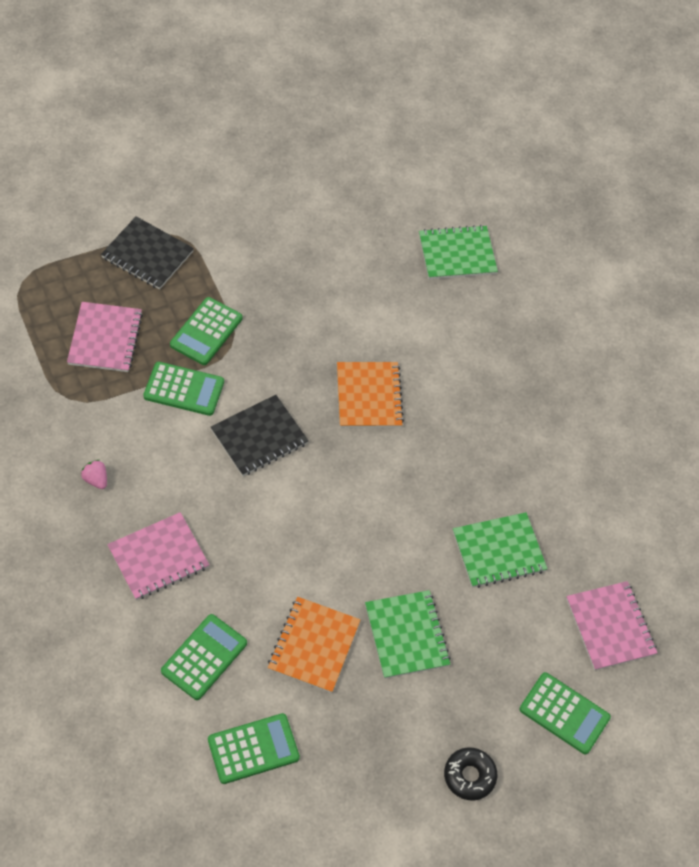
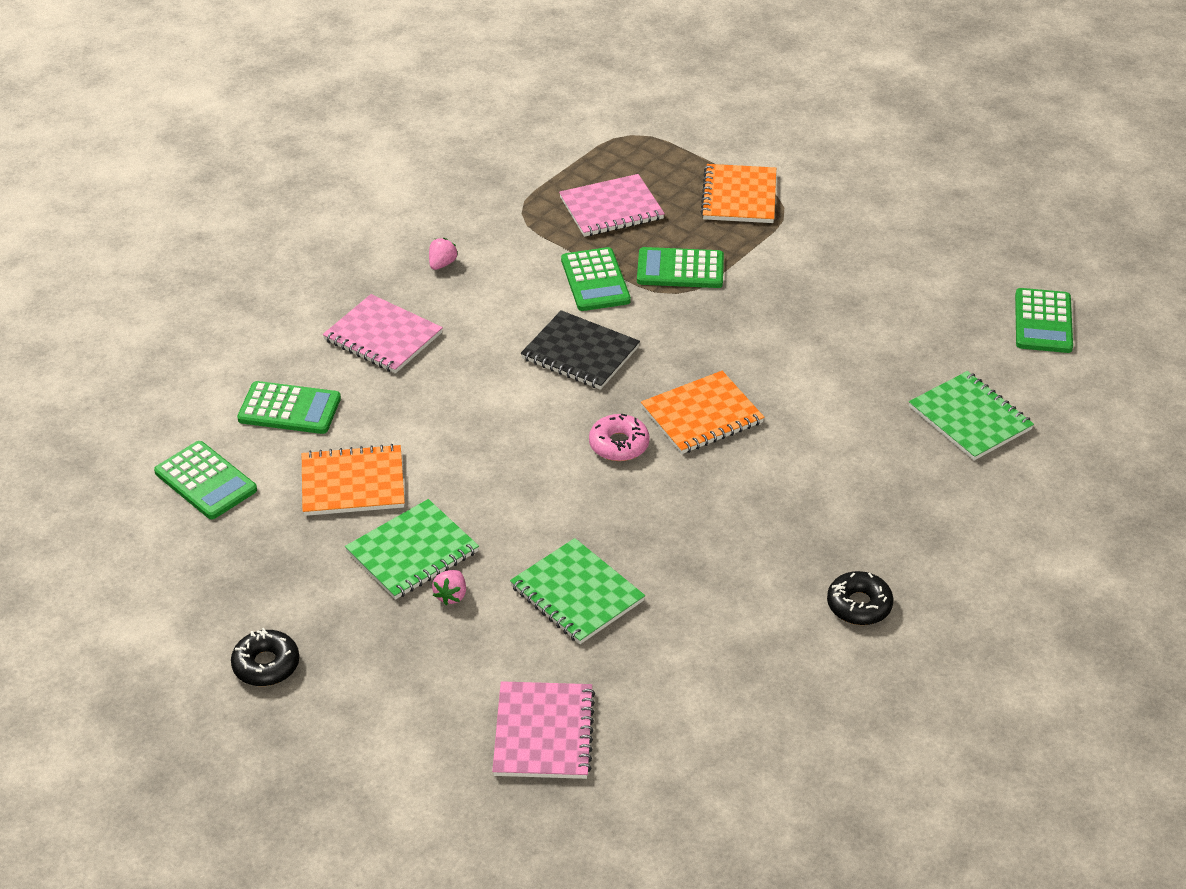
camera: 70 degrees right, 15 degrees down
black notebook [101,216,194,290] -> orange notebook [701,164,776,223]
green calculator [519,672,611,754] -> green calculator moved to [1015,288,1073,353]
pink notebook [566,581,657,671] -> pink notebook turned 45 degrees counterclockwise [492,681,595,779]
none -> pink strawberry [432,570,466,605]
none -> pink donut [589,414,650,461]
none -> black donut [827,571,894,625]

